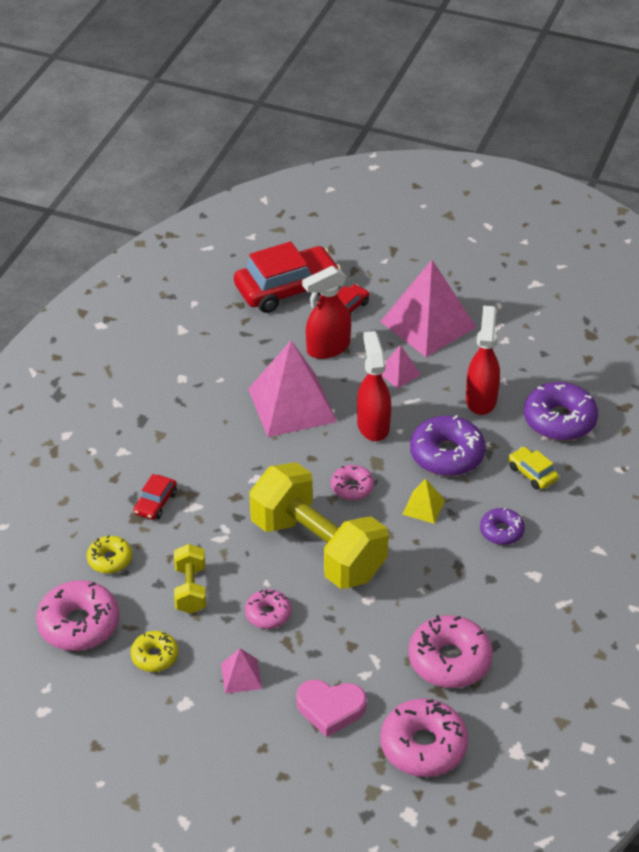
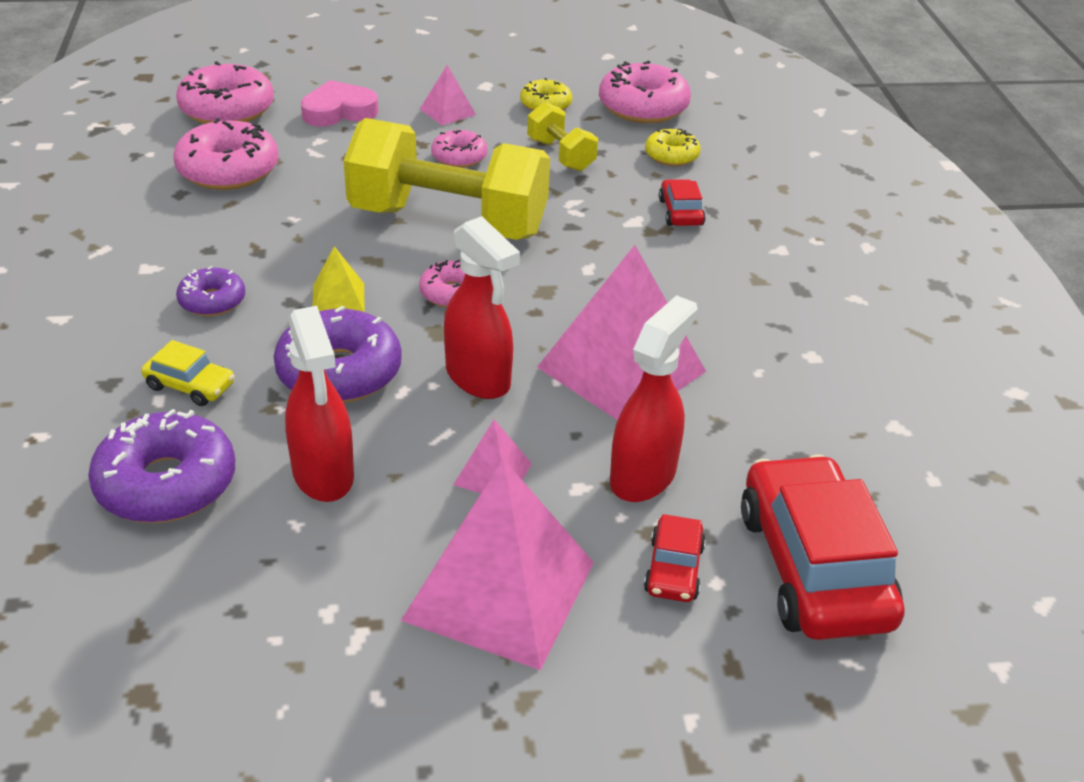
camera: 150 degrees right, 5 degrees down
red car [234,241,341,313] -> red car turned 135 degrees clockwise [741,455,905,640]

